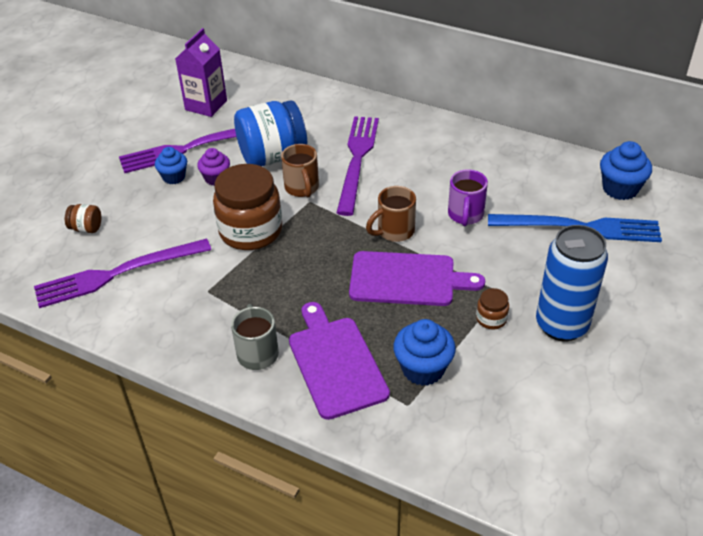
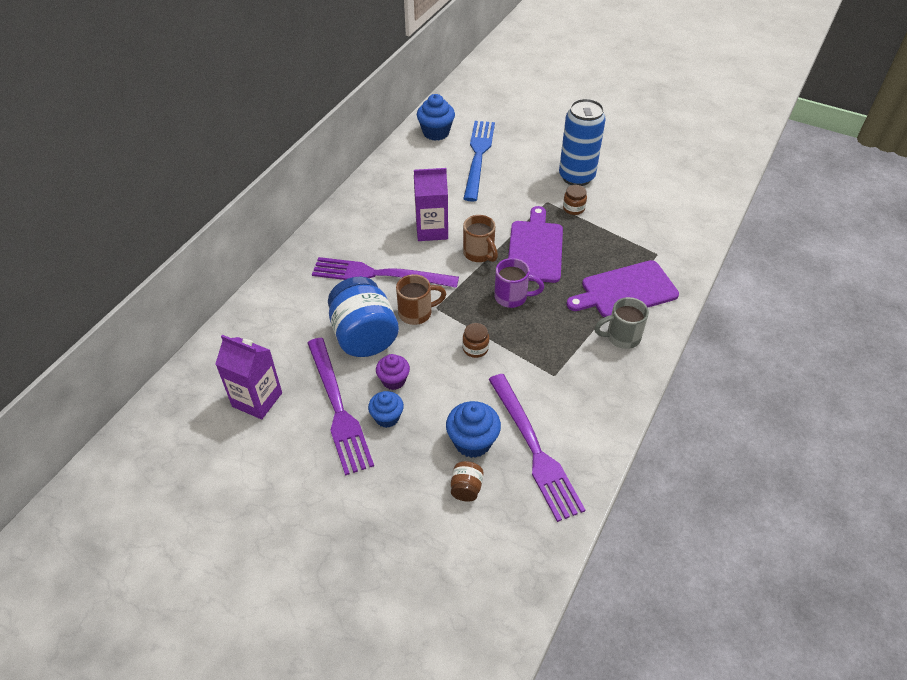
camera: 90 degrees left, 5 degrees up
brown jar [213,164,282,250] -> brown jar [462,323,489,358], size x0.43
blue cupcake [393,319,456,386] -> blue cupcake moved to [446,401,501,458]
purple mug [448,169,488,226] -> purple mug moved to [494,258,544,308]
none -> purple carton [414,168,448,241]

